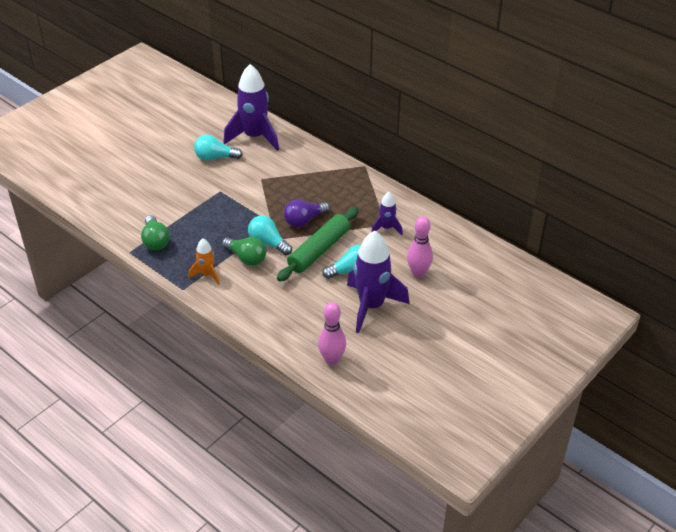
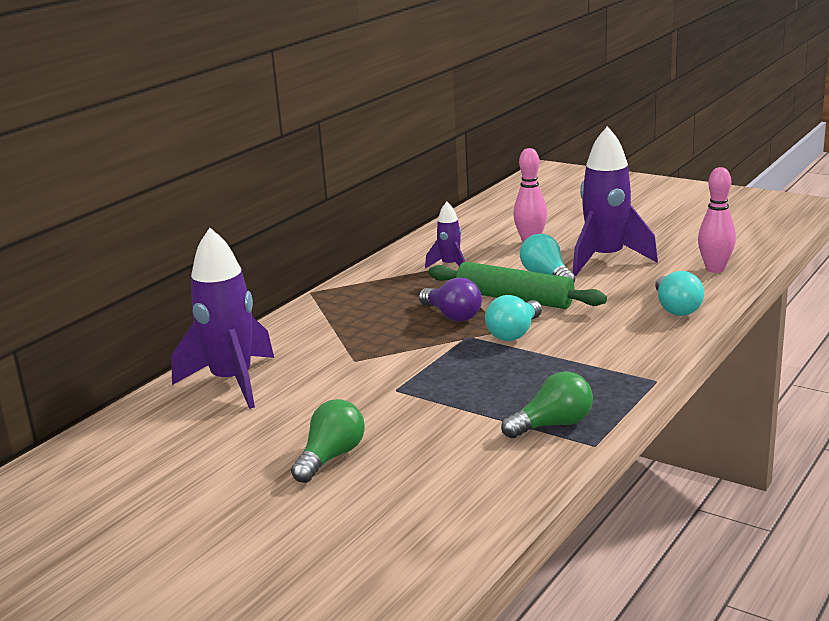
camera: 95 degrees left, 20 degrees down
orange rocket [189,238,220,285] -> none
turquoise light bulb [194,135,243,161] -> turquoise light bulb moved to [655,271,704,316]
green light bulb [222,237,267,266] -> green light bulb moved to [291,399,365,483]

